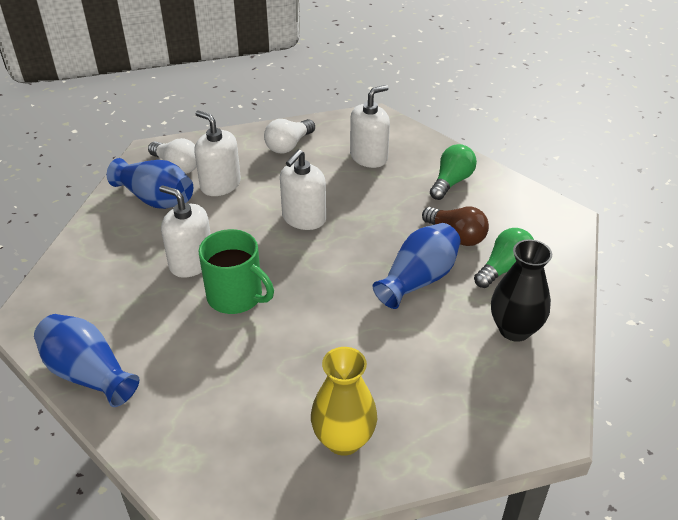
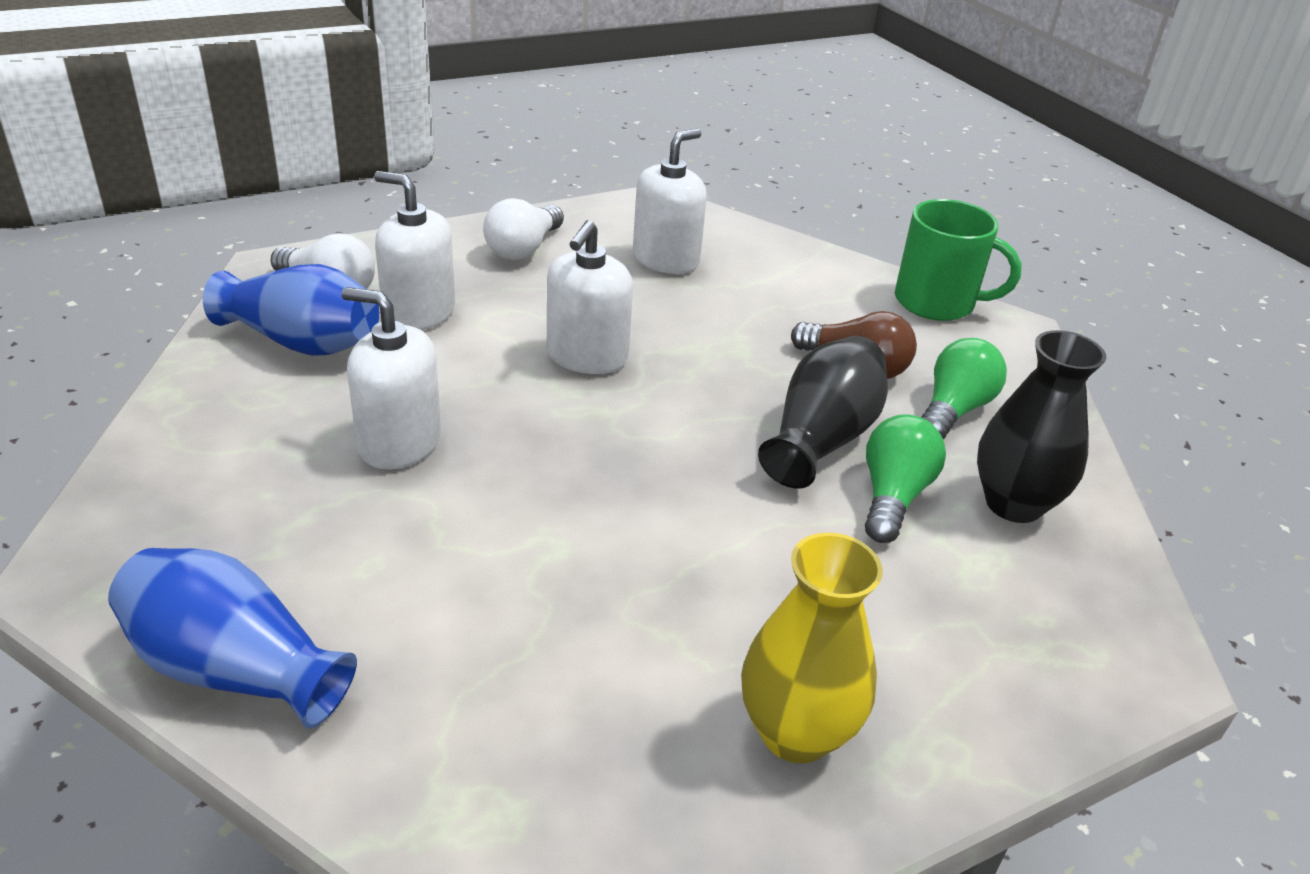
camera: 15 degrees left, 5 degrees down
green mug [198,229,274,314] -> green mug moved to [895,199,1022,321]
blue vase [373,223,461,309] -> black vase [758,336,888,489]
green light bulb [430,144,477,200] -> green light bulb moved to [865,414,946,543]

